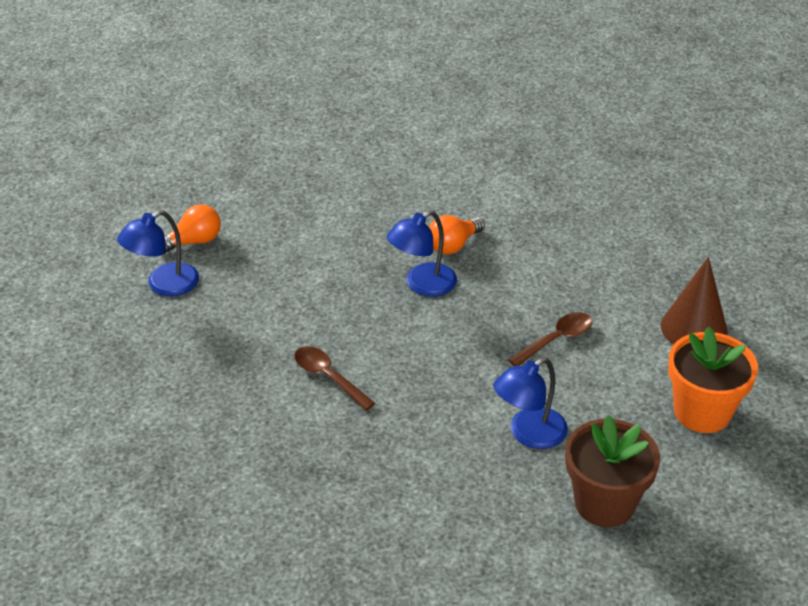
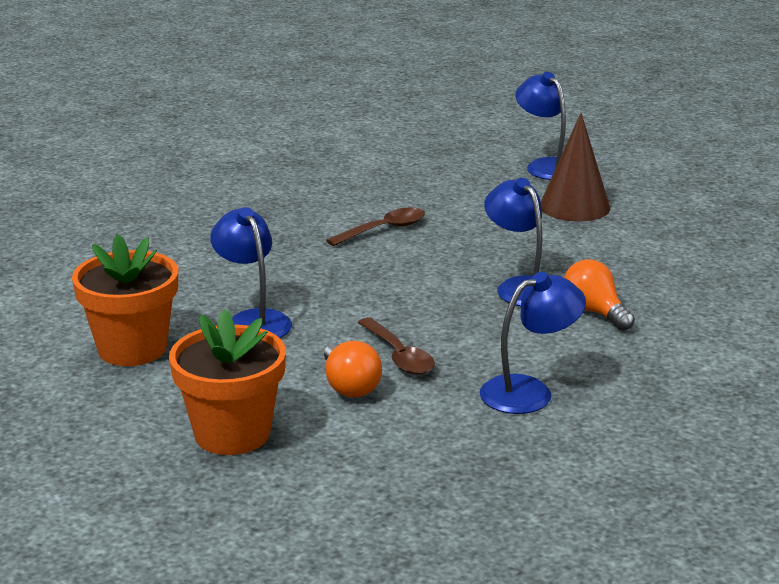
camera: 100 degrees right, 15 degrees down
orange light bulb [164,204,221,254] -> orange light bulb moved to [324,341,382,398]
brown flower pot [565,415,660,527] -> orange flower pot [72,234,178,366]
brown cone [661,257,728,344] -> brown cone moved to [541,113,610,222]
none -> blue lamp [480,272,586,414]

